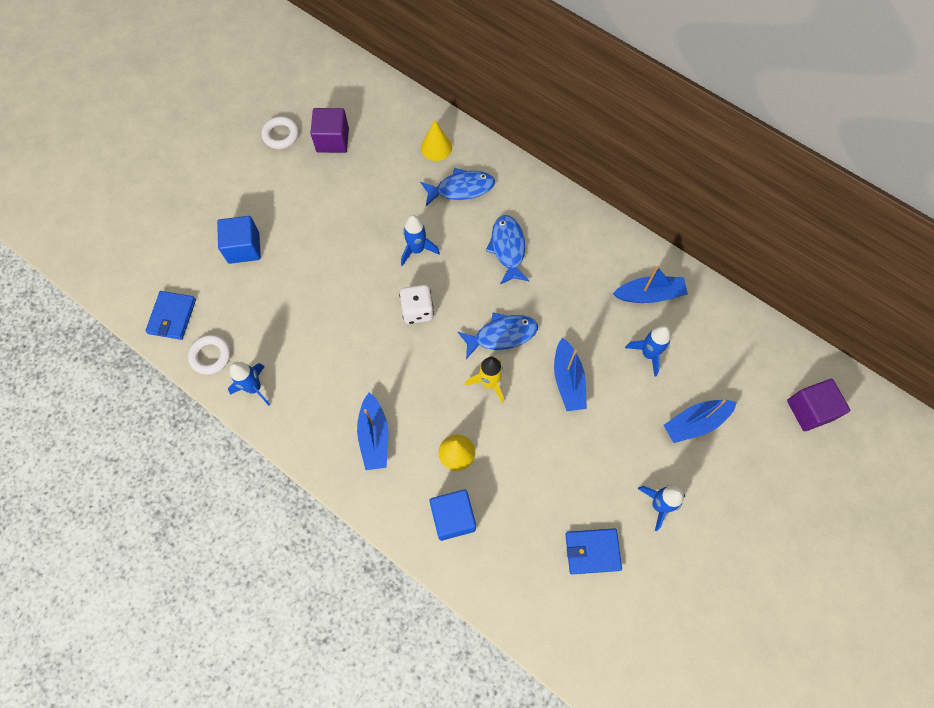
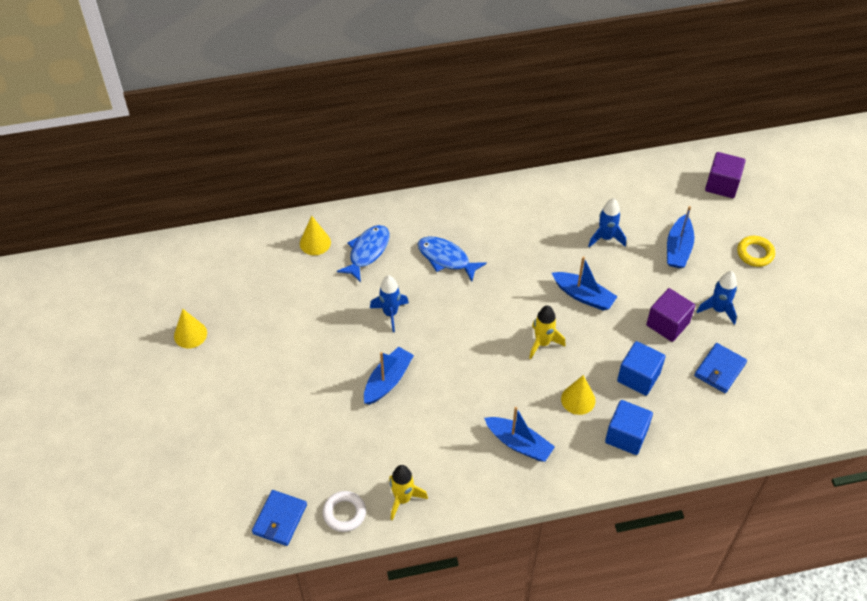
camera: 50 degrees left, 15 degrees down
blue wallet [145,291,196,340] -> blue wallet turned 60 degrees clockwise [252,490,307,546]
blue cube [217,216,261,264] -> blue cube moved to [617,341,666,396]
blue rocket [228,362,271,406] -> yellow rocket [389,465,428,520]
white ring [261,116,299,149] -> yellow cone [174,309,207,348]
purple cube [310,108,349,153] -> purple cube moved to [646,288,695,342]
white dice [399,285,434,324] -> none
blue fish [458,313,538,359] -> none
blue boat [613,266,688,303] -> blue boat moved to [364,347,414,405]
none -> yellow ring [737,236,775,267]

